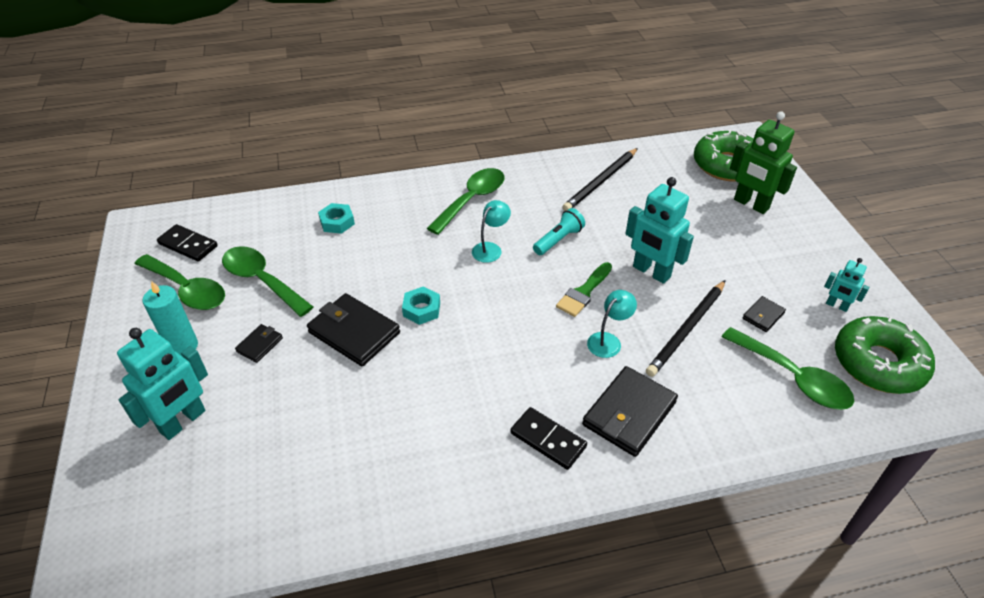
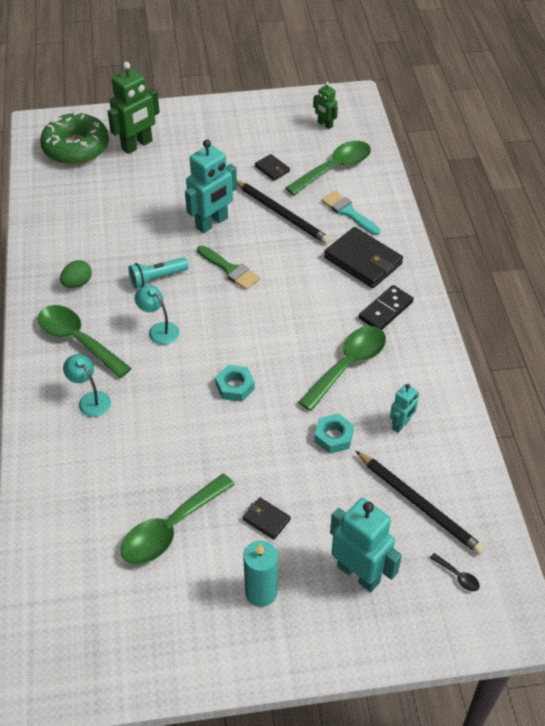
camera: 85 degrees left, 5 degrees up
green spoon [135,254,225,310] -> green spoon moved to [298,326,386,411]
black domino [157,224,218,262] -> none
black wallet [307,293,400,366] -> none
turquoise nut [318,203,355,234] -> turquoise nut moved to [314,413,354,454]
turquoise flashlight [533,208,585,255] -> turquoise flashlight turned 75 degrees counterclockwise [128,257,188,289]
black pencil [563,148,638,211] -> black pencil moved to [356,451,485,555]
turquoise lamp [587,290,637,358] -> turquoise lamp moved to [63,354,111,417]
turquoise robot [824,258,869,312] -> turquoise robot moved to [390,384,419,433]
green donut [835,316,935,394] -> green robot [313,82,338,129]
none -> green egg [60,260,92,288]
none -> turquoise brush [321,191,380,235]
none -> black spoon [430,553,480,591]

